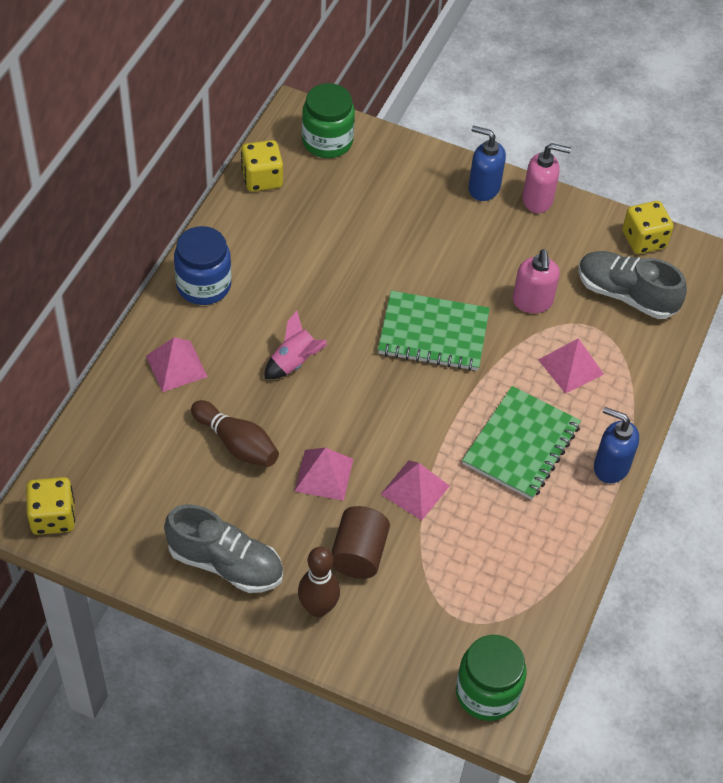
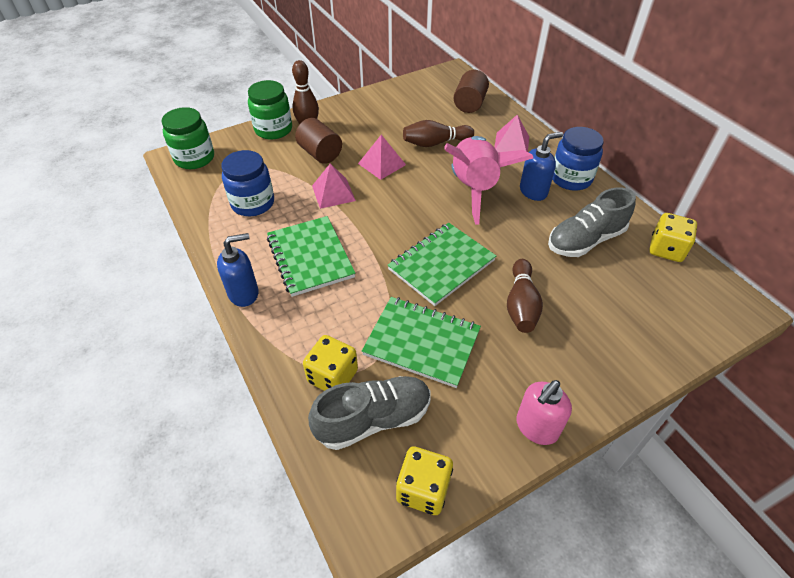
camera: 130 degrees right, 5 degrees down
yellow dice [26,477,75,535] -> yellow dice moved to [303,335,358,391]
grey shoe [164,504,283,593] -> grey shoe moved to [548,187,636,257]
pink rocket [264,311,328,379] -> pink rocket [445,136,533,225], size x2.06
green jar [302,83,355,158] -> green jar moved to [248,80,292,139]
blue soap dispenser [468,125,506,201] -> blue soap dispenser moved to [520,132,563,201]
pink soap dispenser [513,249,560,313] -> green notebook [362,297,481,388]
pink pyramid [538,338,604,394] -> none
none -> blue jar [221,150,274,216]
none -> brown cylinder [453,70,489,113]
none -> brown bowling pin [507,259,543,333]

